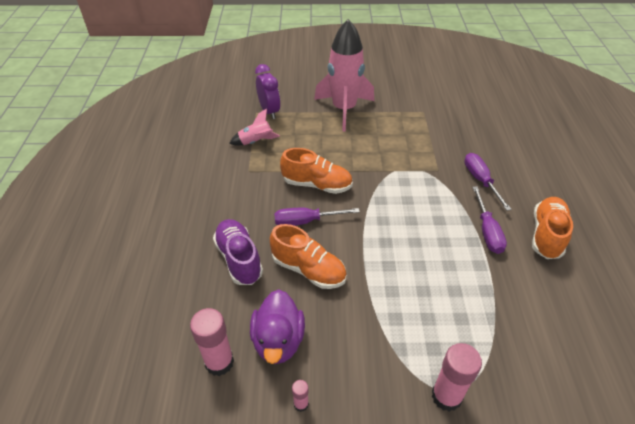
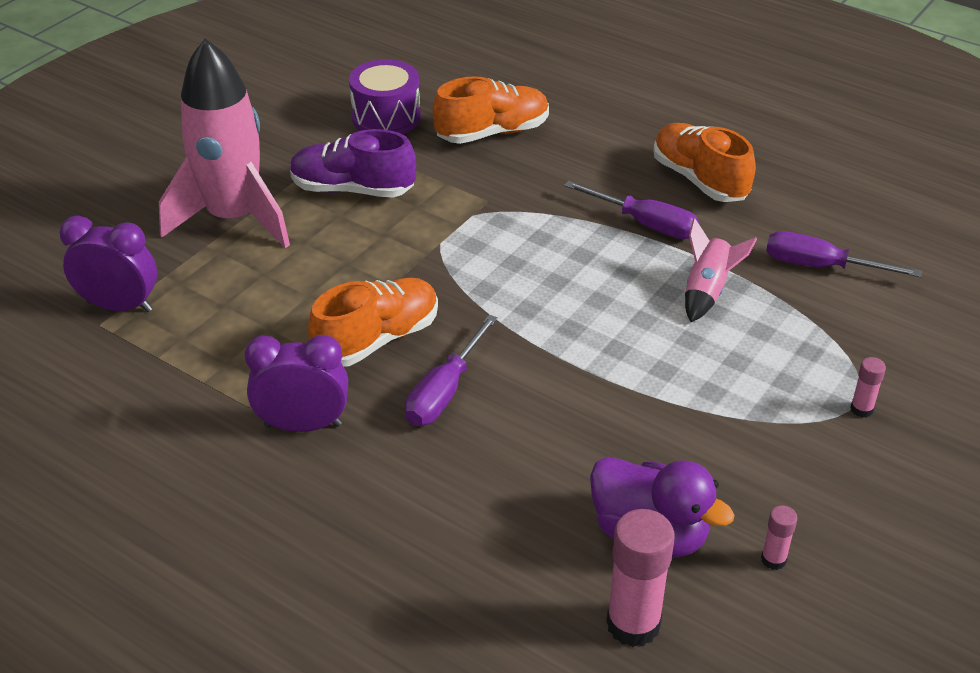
camera: 55 degrees left, 5 degrees down
purple shoe [213,219,263,285] -> purple shoe moved to [290,129,416,198]
pink rocket [229,108,280,146] -> pink rocket moved to [685,218,757,322]
orange shoe [270,224,347,289] -> orange shoe moved to [432,76,549,144]
pink glue stick [431,343,482,412] -> pink glue stick [850,357,886,418], size x0.49
purple screwdriver [464,153,511,211] -> purple screwdriver moved to [766,231,922,277]
none -> purple clock [245,335,348,432]
none -> purple drum [349,59,421,134]

